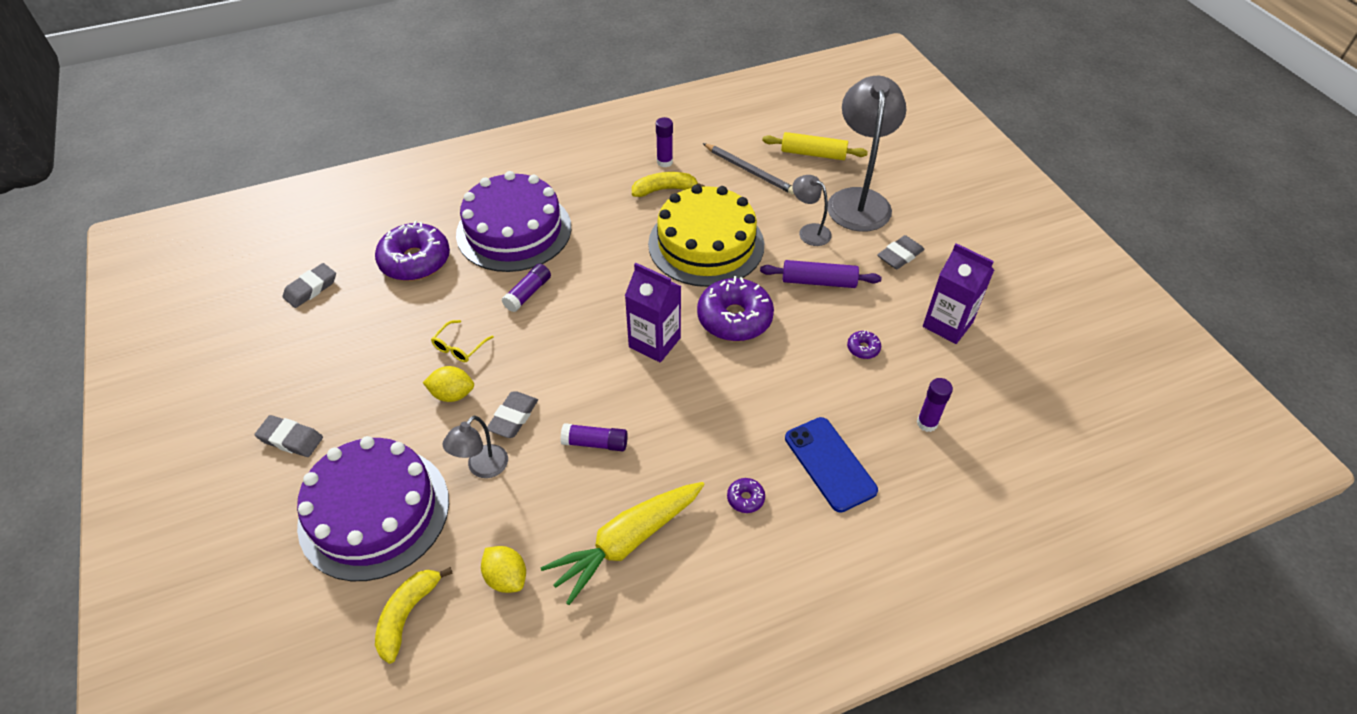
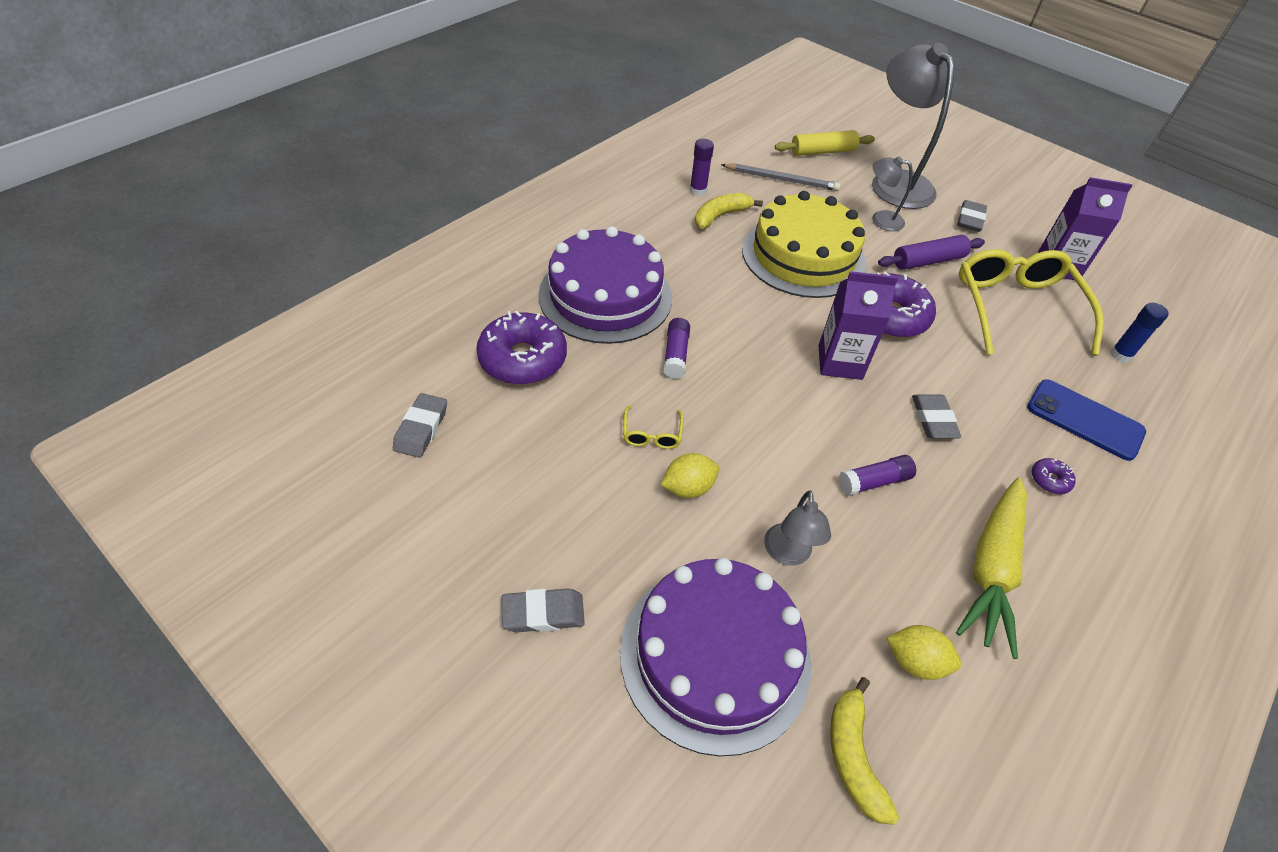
camera: 30 degrees left, 0 degrees up
grey eraser [487,392,538,438] -> grey eraser moved to [912,394,961,439]
purple donut [847,330,881,359] -> yellow glasses [959,249,1104,355]
purple glue stick [917,378,953,432] -> blue glue stick [1110,303,1169,363]

